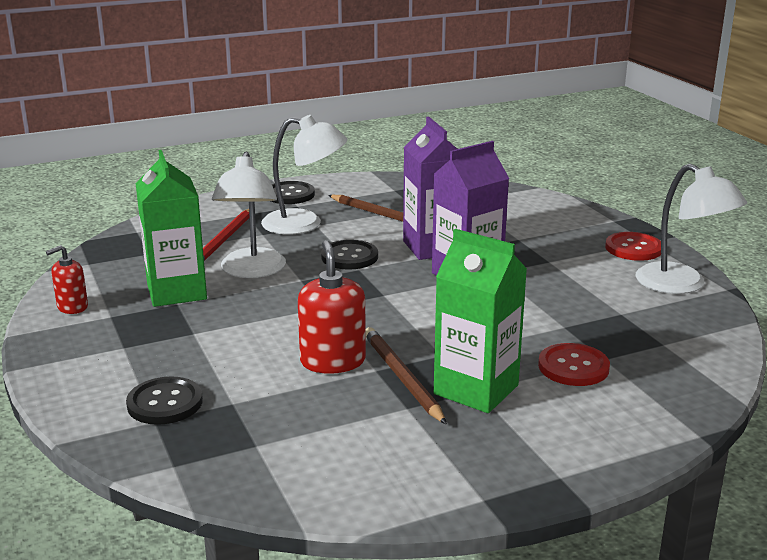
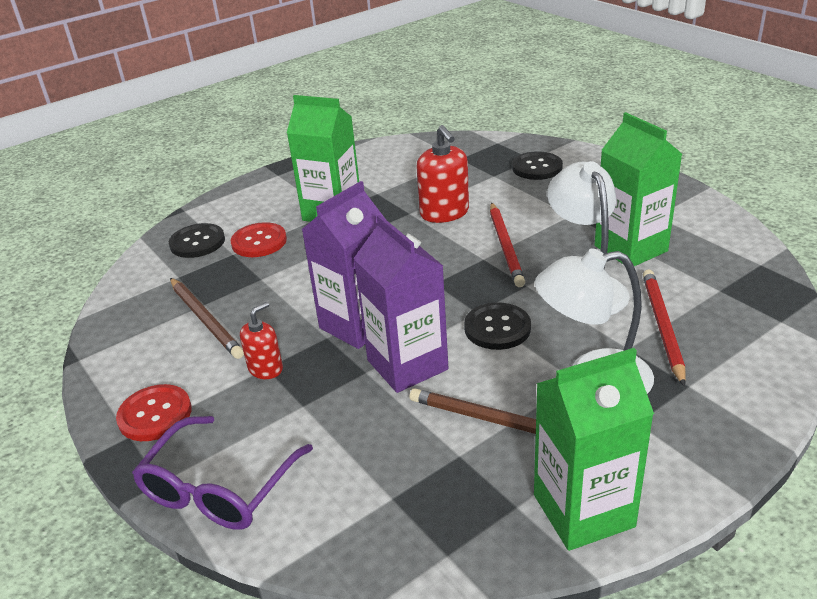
camera: 170 degrees right, 10 degrees up
red soap dispenser [46,245,88,314] -> red soap dispenser moved to [240,302,283,379]
black button [271,181,315,204] -> black button moved to [169,223,225,258]
brown pencil [366,327,447,425] -> brown pencil moved to [170,278,244,359]
white lamp [635,164,747,294] -> none
none -> purple glasses [132,416,313,530]
none -> red pencil [490,202,525,287]
none -> green carton [534,348,654,551]

